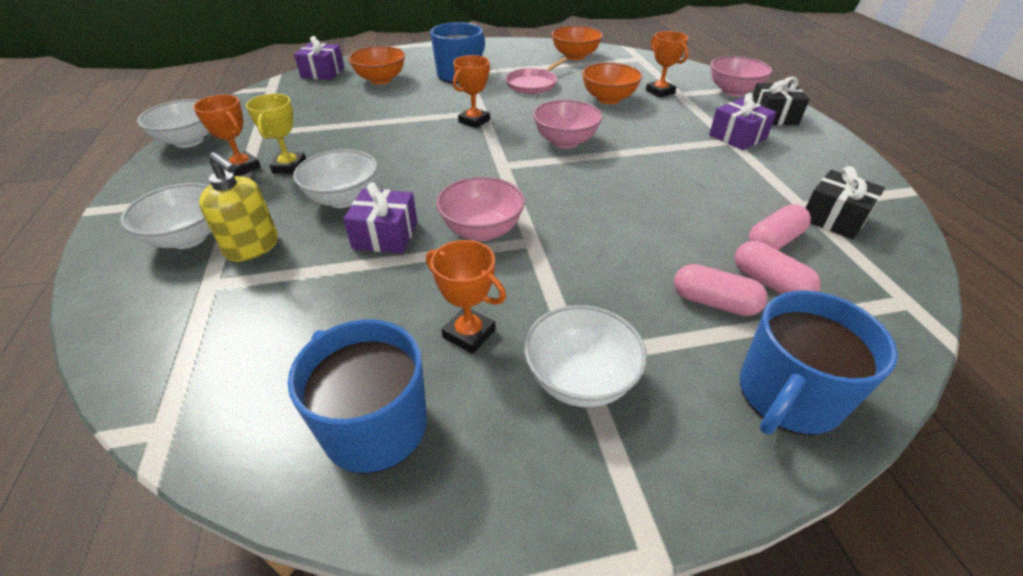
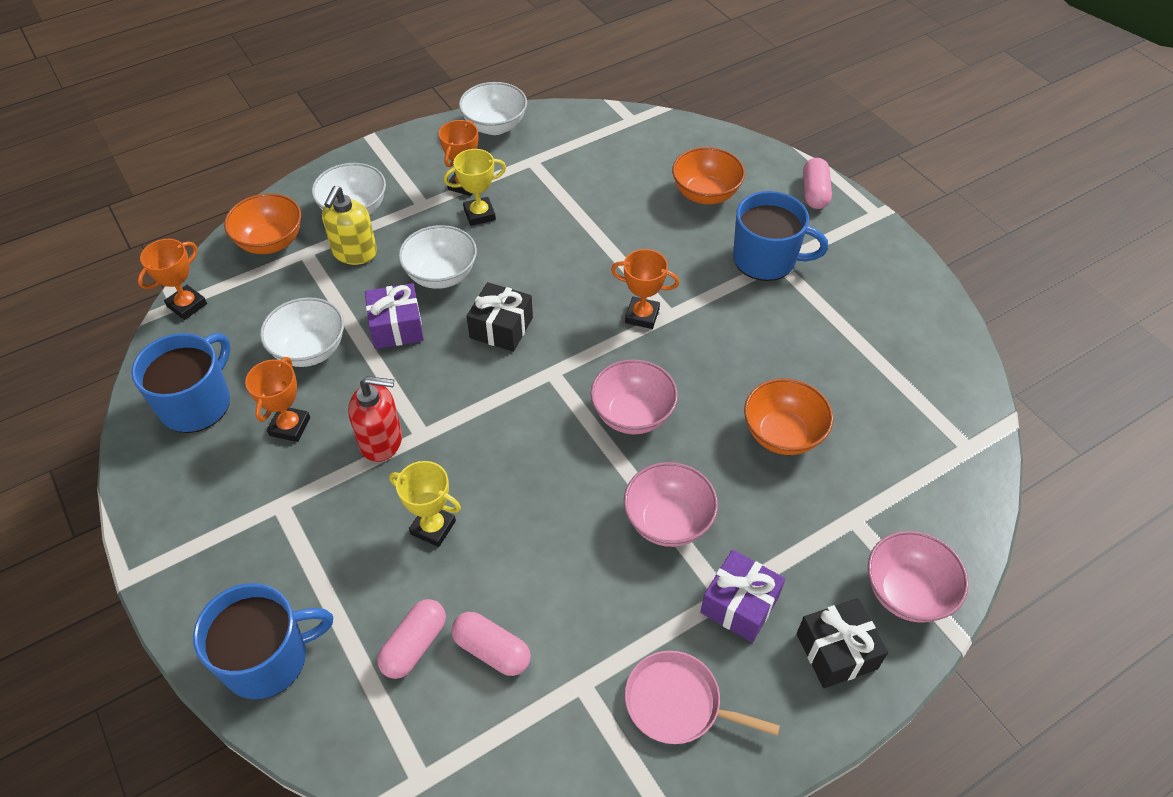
camera: 70 degrees right, 10 degrees up
purple gift [294,36,345,80] -> none
pink bowl [436,177,525,241] -> pink bowl moved to [624,462,718,547]
pink pan [506,57,568,94] -> pink pan moved to [625,651,780,744]
white bowl [524,305,647,407] -> white bowl moved to [260,297,344,367]
orange bowl [551,26,603,60] -> orange bowl moved to [224,193,301,254]
orange trophy [646,31,689,98] -> orange trophy moved to [137,239,207,320]
pink capsule [674,264,768,316] -> pink capsule moved to [803,158,832,209]
blue mug [740,291,898,436] -> blue mug turned 135 degrees clockwise [193,583,333,699]
black gift [806,166,885,240] -> black gift moved to [466,282,533,352]
none -> red soap dispenser [348,376,402,462]
none -> yellow trophy [389,461,461,547]

